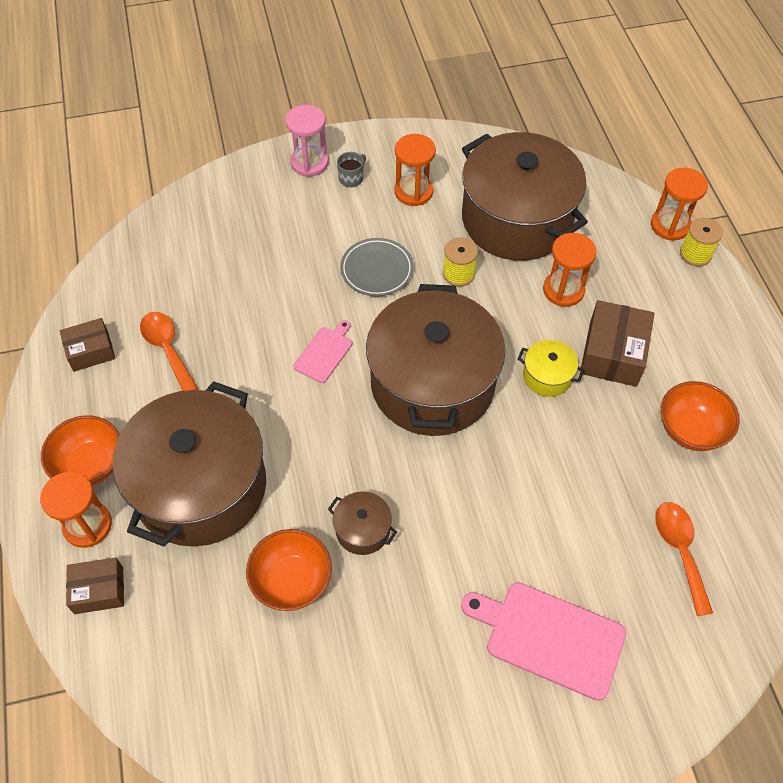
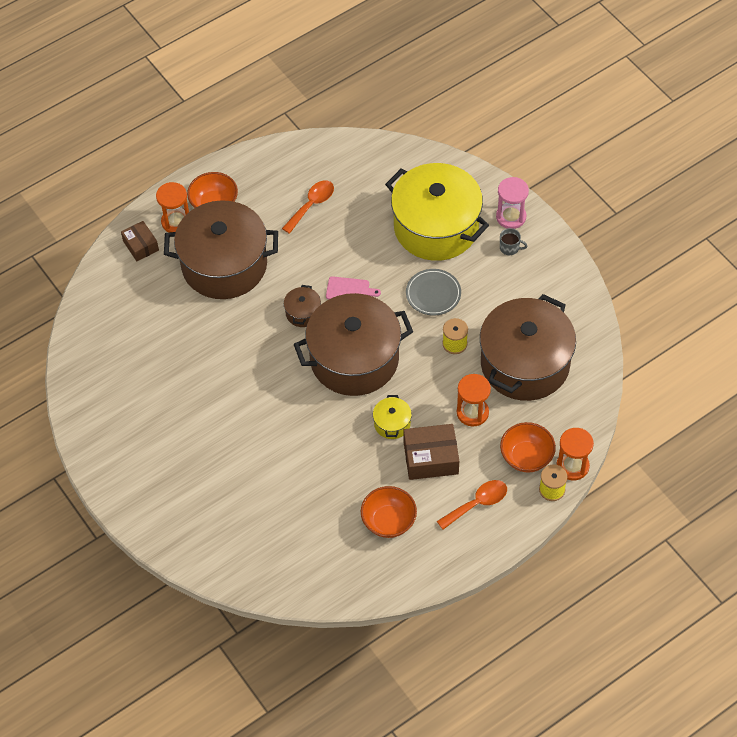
camera: 70 degrees right, 0 degrees up
brown box [60,318,115,372] -> none
orange bowl [246,529,332,611] -> orange bowl moved to [500,422,556,472]
brown pot [328,491,397,555] -> brown pot moved to [284,285,321,327]
orange hourglass [395,134,436,206] -> none
pink cutting board [461,582,626,701] -> none
orange spoon [655,502,713,616] -> orange spoon moved to [437,480,507,529]
none -> yellow pot [385,163,489,261]

